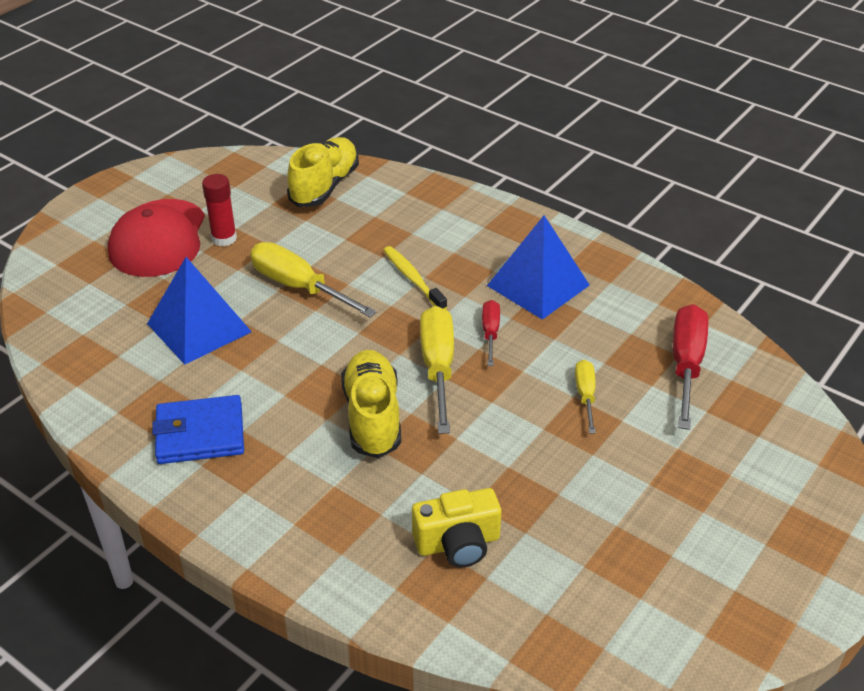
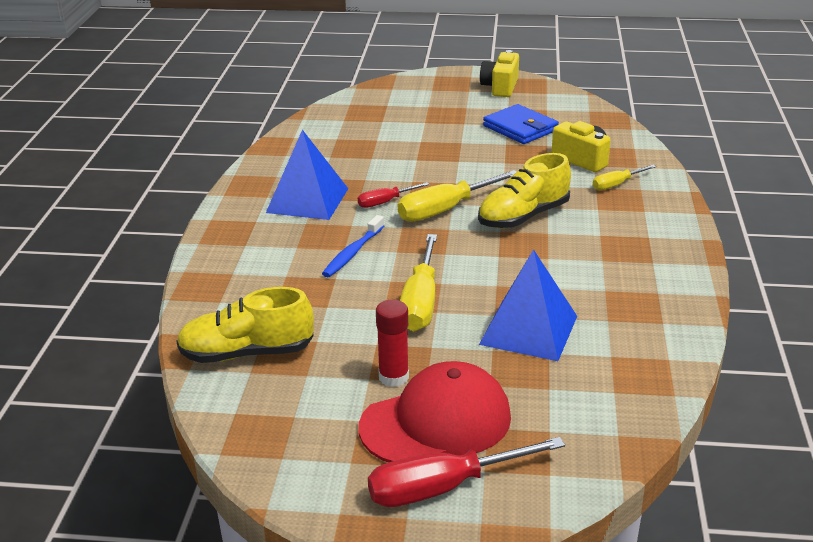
camera: 120 degrees left, 10 degrees down
blue wallet [152,395,244,464] -> blue wallet moved to [483,104,559,144]
yellow toothbrush [383,246,447,310] -> blue toothbrush [322,215,384,277]
yellow screwdriver [575,360,596,434] -> yellow screwdriver moved to [593,165,656,190]
red screwdriver [673,304,708,430] -> red screwdriver moved to [368,437,565,507]
none -> yellow camera [480,50,519,97]

